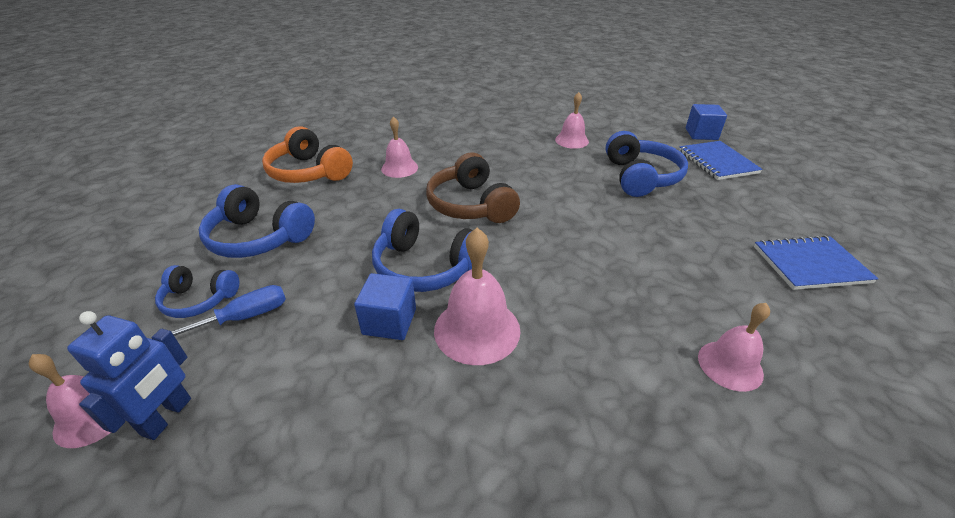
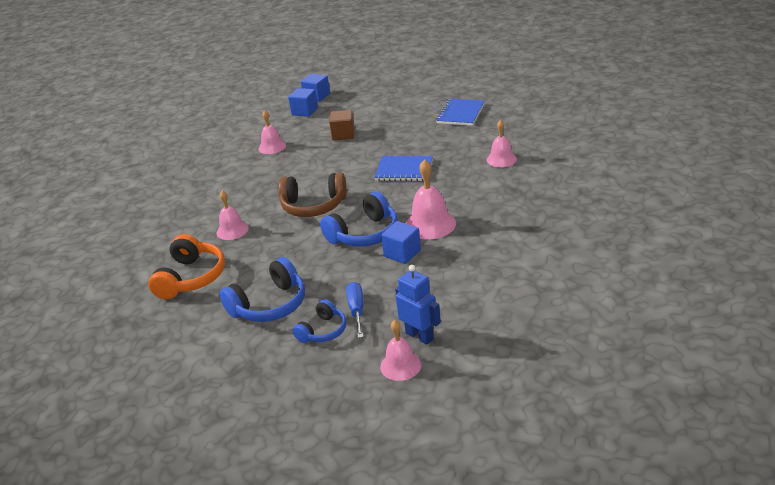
camera: 60 degrees left, 5 degrees down
orange headphones [262,126,353,183] -> orange headphones turned 60 degrees counterclockwise [148,234,225,299]
blue headphones [605,131,688,197] -> brown cube [329,110,355,141]
blue notebook [679,141,763,180] -> blue notebook moved to [374,156,433,181]
none -> blue cube [288,88,318,117]

